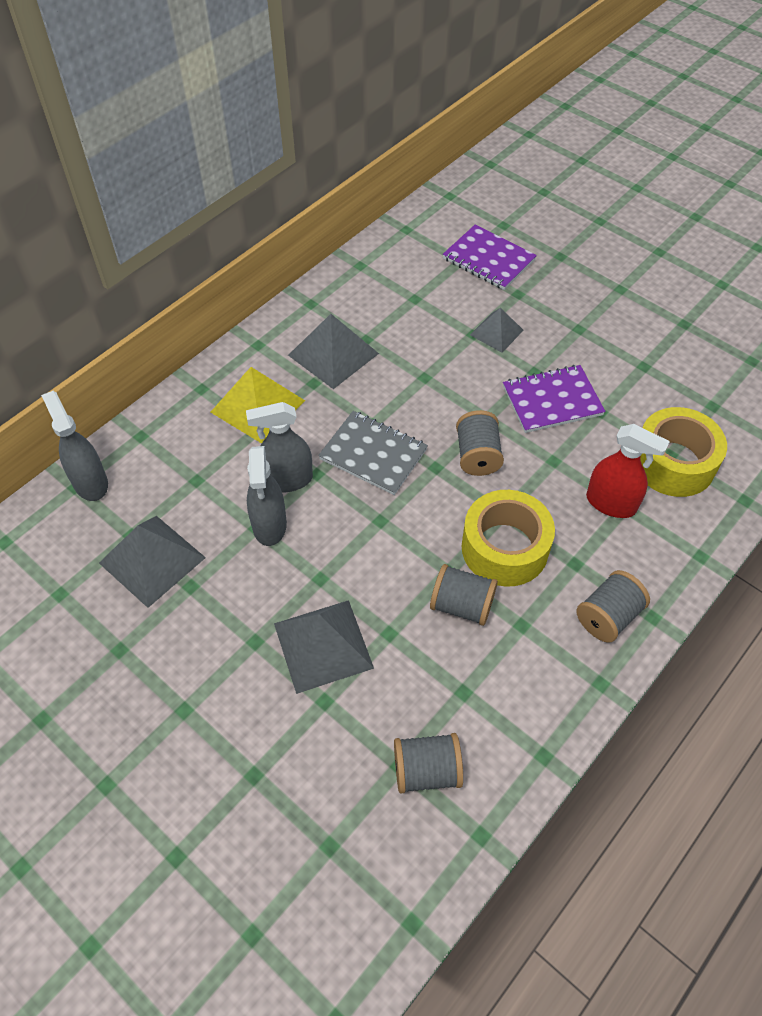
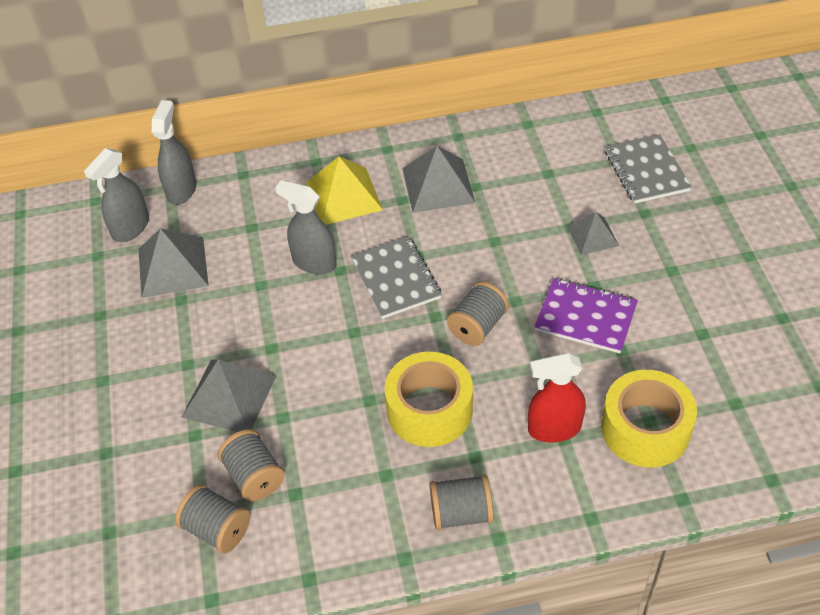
camera: 40 degrees right, 5 degrees down
grey spray bottle [247,446,287,546] -> grey spray bottle moved to [84,148,149,242]
grey spool [430,564,498,626] -> grey spool moved to [218,429,285,501]
purple notebook [443,225,537,290] -> grey notebook [605,134,692,204]
red spray bottle [586,424,670,518] -> red spray bottle turned 105 degrees clockwise [528,353,586,443]

